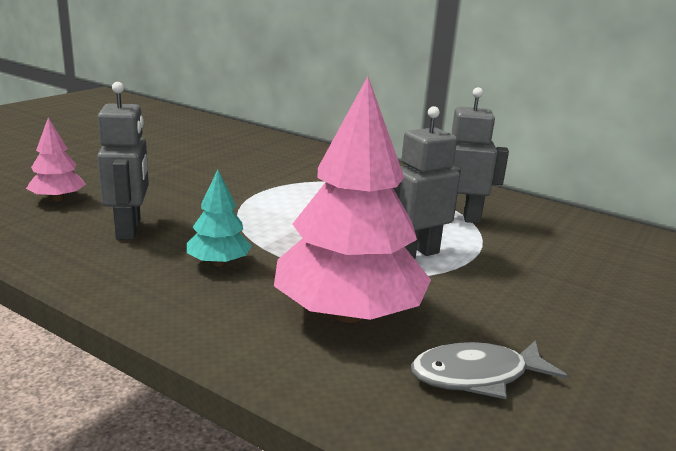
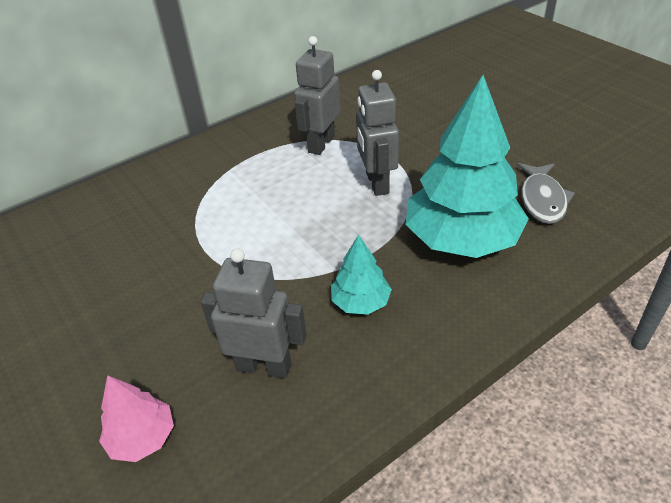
camera: 65 degrees left, 20 degrees up
pink tree [274,77,431,323] -> turquoise tree [406,75,529,258]

